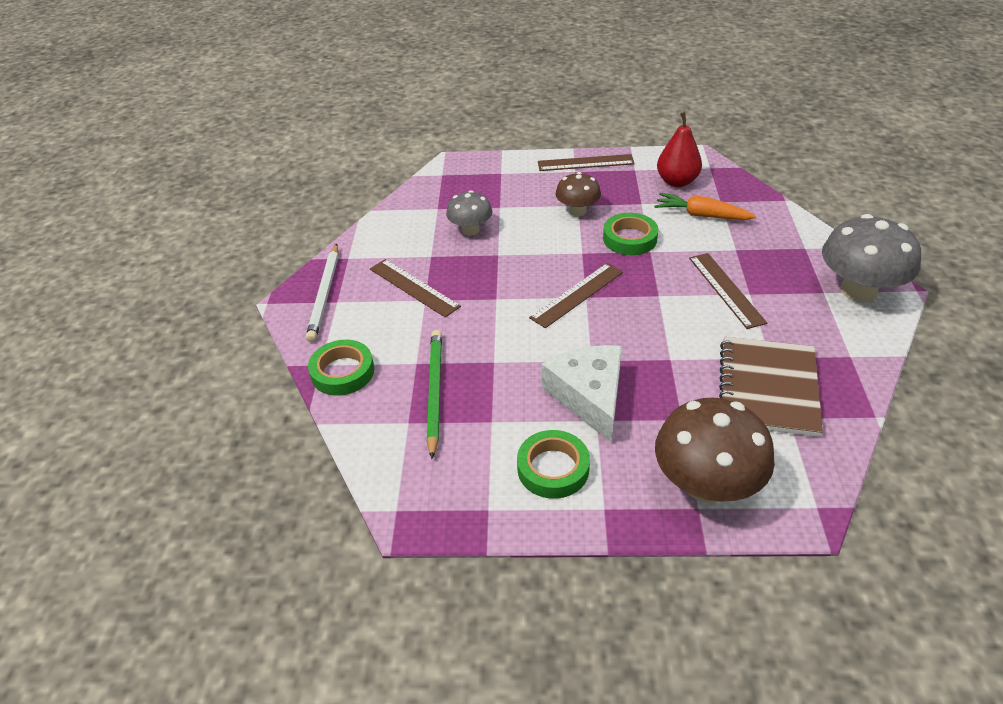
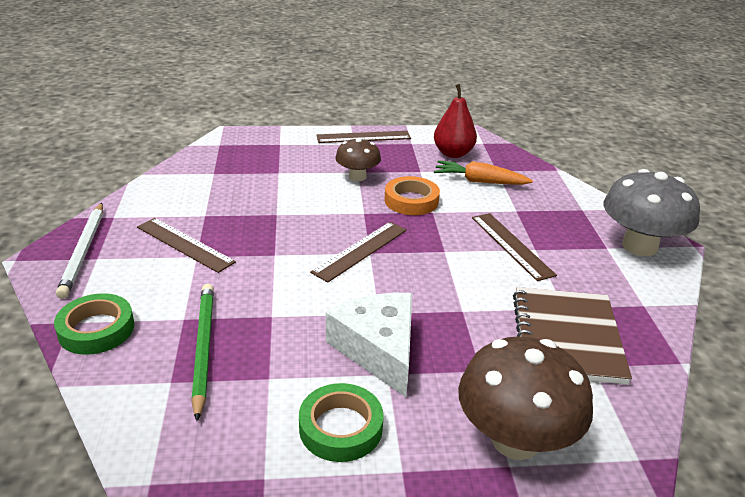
camera: 10 degrees left, 10 degrees down
grey mushroom [446,190,492,236] -> none
green tape [603,213,658,255] -> orange tape [384,176,440,215]

